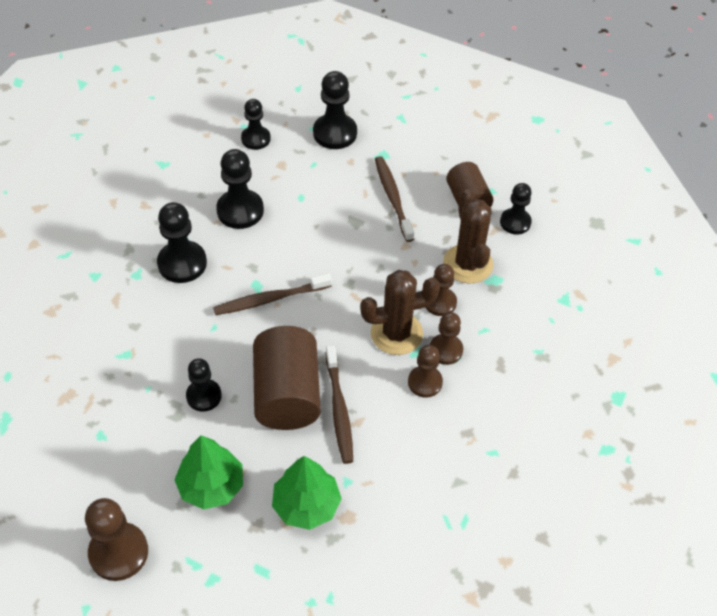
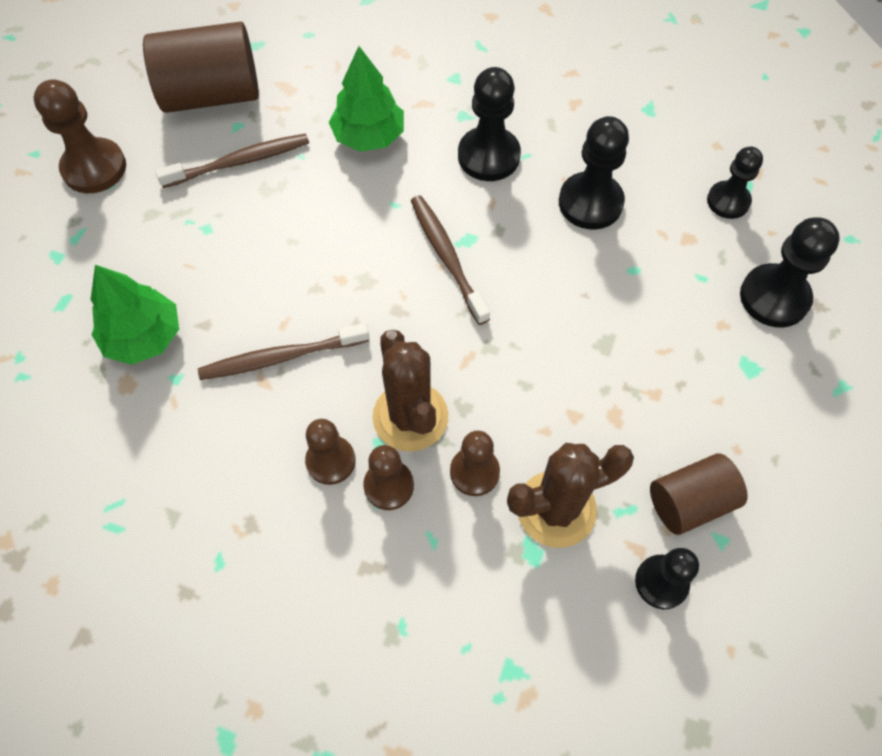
camera: 85 degrees right, 10 degrees up
green tree [174,435,243,510] -> green tree moved to [329,46,404,152]
black pawn [186,358,222,412] -> none
brown cylinder [253,326,321,430] -> brown cylinder moved to [143,22,259,113]
brown toothbrush [375,156,415,242] -> brown toothbrush moved to [155,133,309,188]

